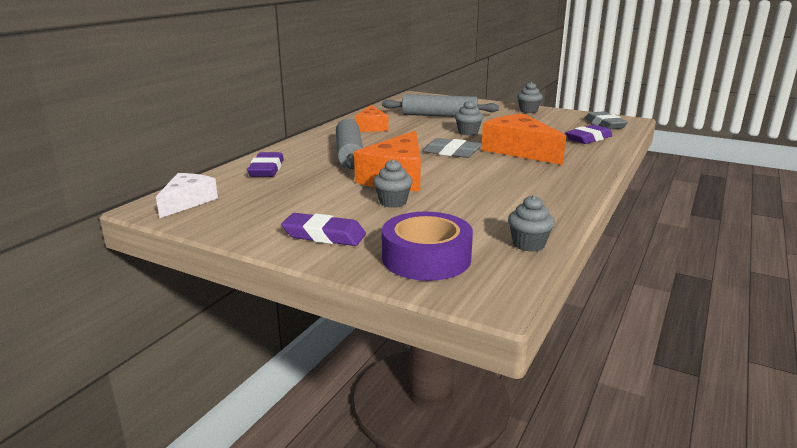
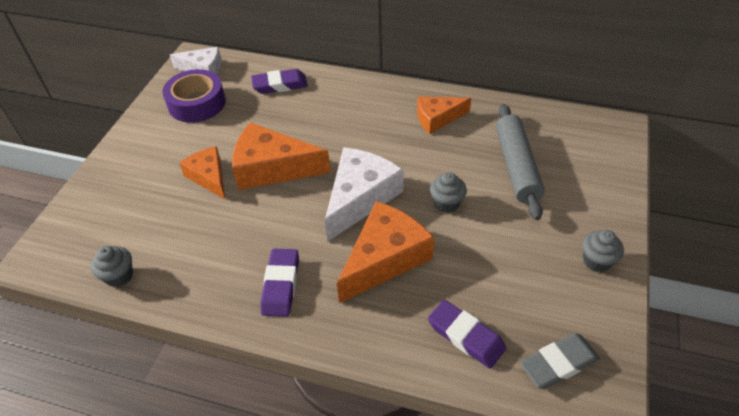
camera: 80 degrees right, 25 degrees up
purple eraser [281,213,366,246] -> purple eraser moved to [261,249,299,317]
grey rolling pin [336,119,363,169] -> none
grey cupcake [373,159,413,208] -> orange cheese [179,146,225,199]
purple tape [382,212,473,281] -> purple tape moved to [162,69,226,123]
grey eraser [422,138,482,158] -> white cheese [325,147,404,242]

